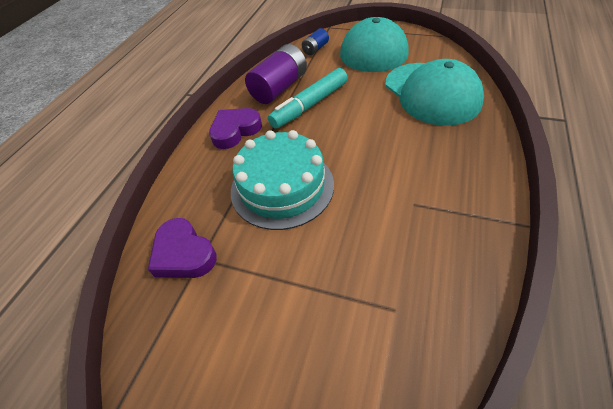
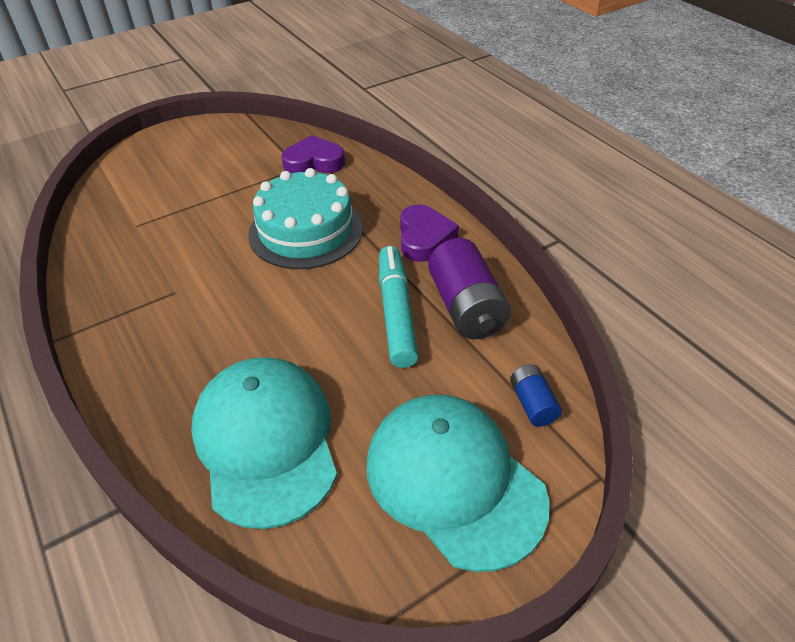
camera: 125 degrees right, 5 degrees down
turquoise cap [385,59,484,126] -> turquoise cap turned 60 degrees clockwise [192,357,337,529]

